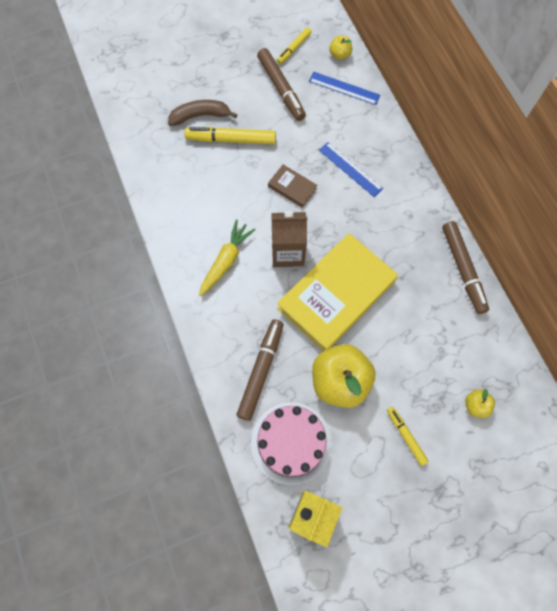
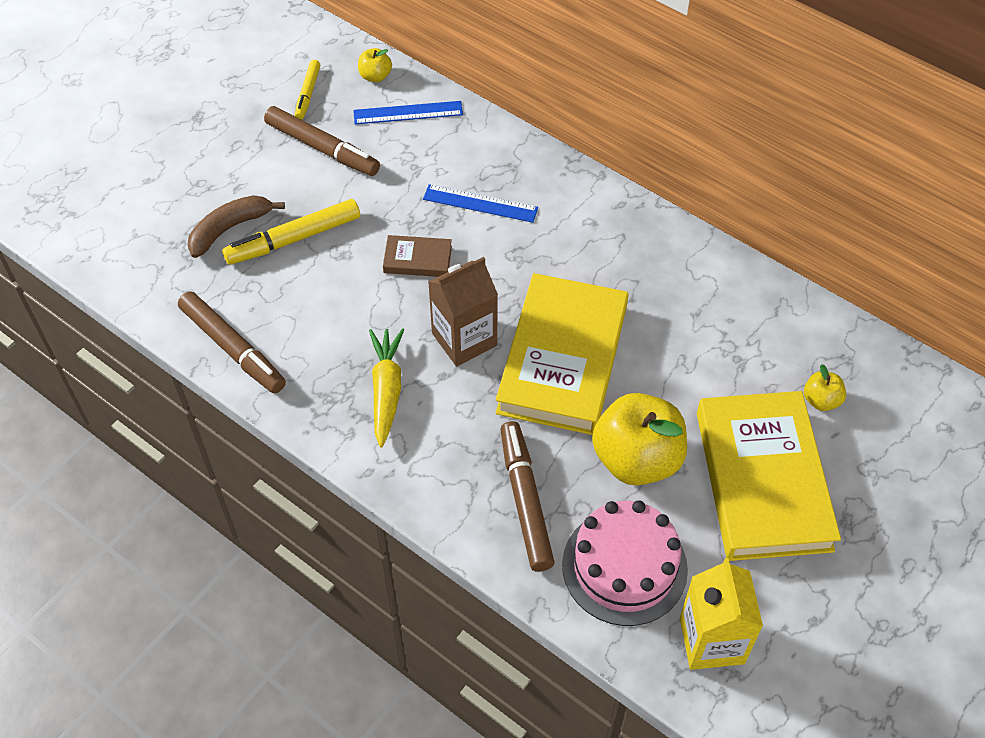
camera: 30 degrees left, 15 degrees down
yellow marker [387,407,429,466] -> yellow book [697,391,841,561]
brown marker [442,221,489,314] -> brown marker moved to [178,291,286,393]

